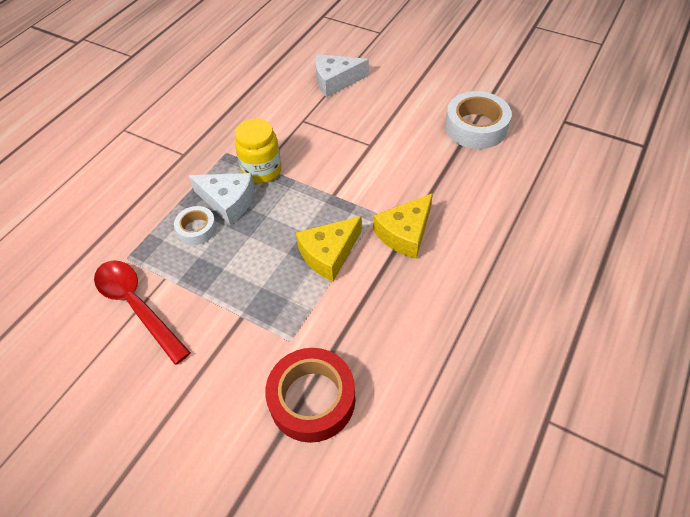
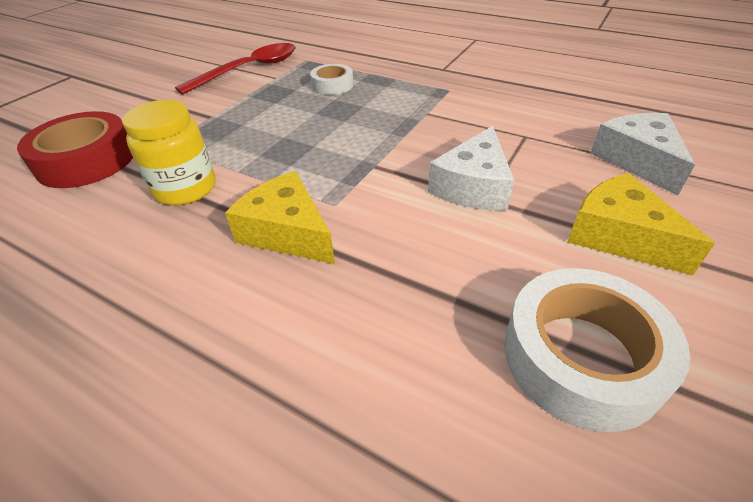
camera: 90 degrees right, 10 degrees down
white cheese [188,173,255,225] -> white cheese moved to [428,126,514,211]
yellow jar [235,118,282,183] -> yellow jar moved to [122,100,215,206]
yellow cheese [296,216,362,281] -> yellow cheese moved to [567,173,715,275]

